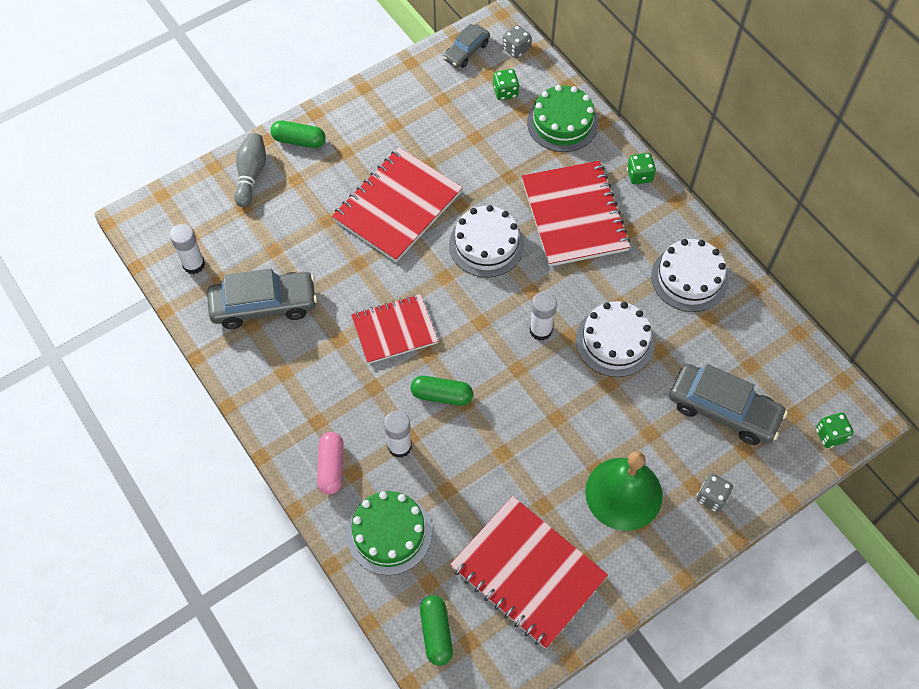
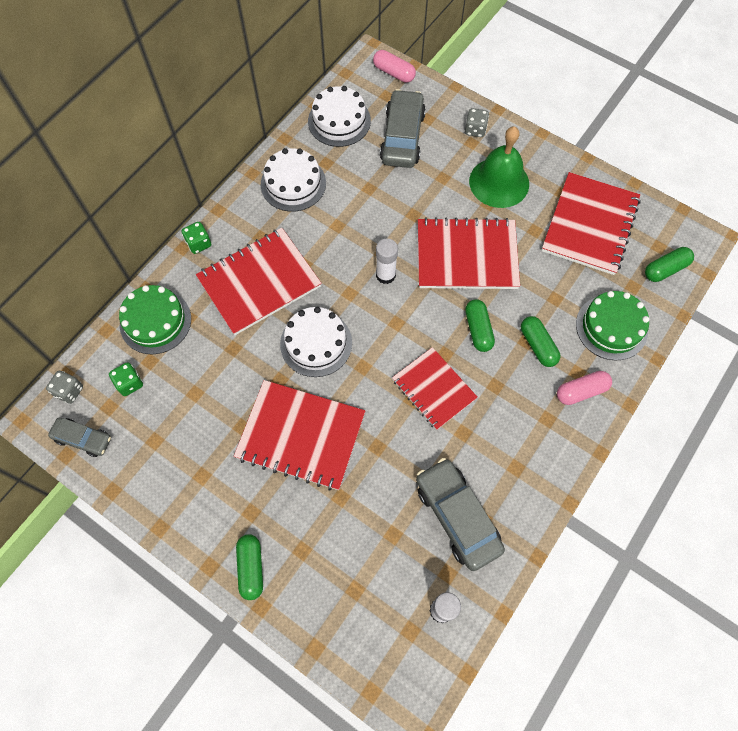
camera: 110 degrees left, 5 degrees up
grey bowling pin [234,133,266,207] -> none
white glue stick [384,411,412,458] -> green capsule [521,316,560,367]
white cake [576,301,655,377] -> white cake moved to [308,86,371,147]
green dice [816,412,854,448] -> pink capsule [373,50,416,83]
none -> red notebook [418,217,520,289]

